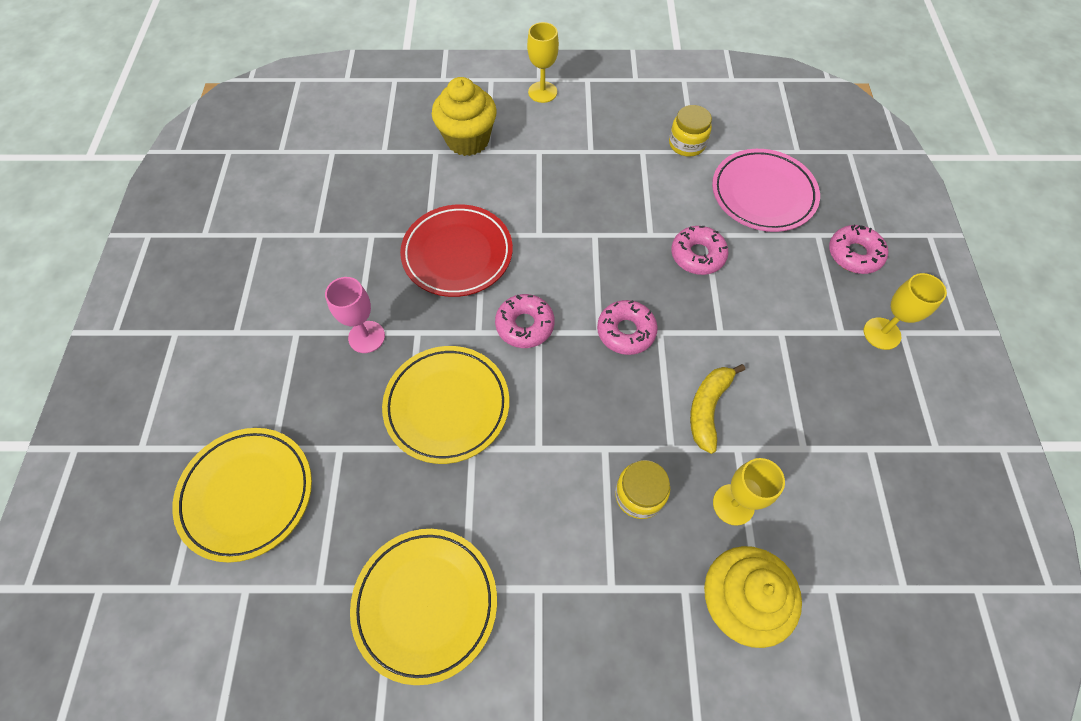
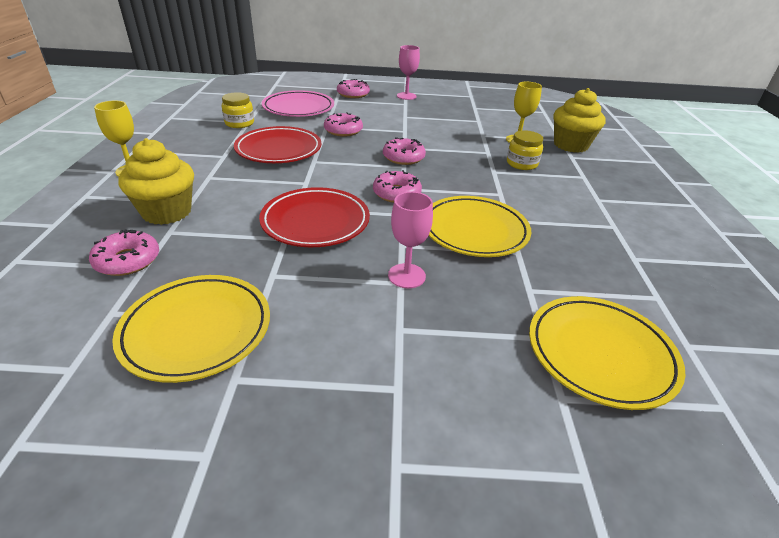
camera: 90 degrees left, 25 degrees down
yellow plate [350,529,497,685] -> yellow plate moved to [112,275,270,383]
yellow banana [690,364,745,454] -> none
yellow goblet [864,273,947,350] -> pink goblet [397,45,420,100]
none -> pink donut [89,229,159,276]
none -> red plate [234,126,321,163]

